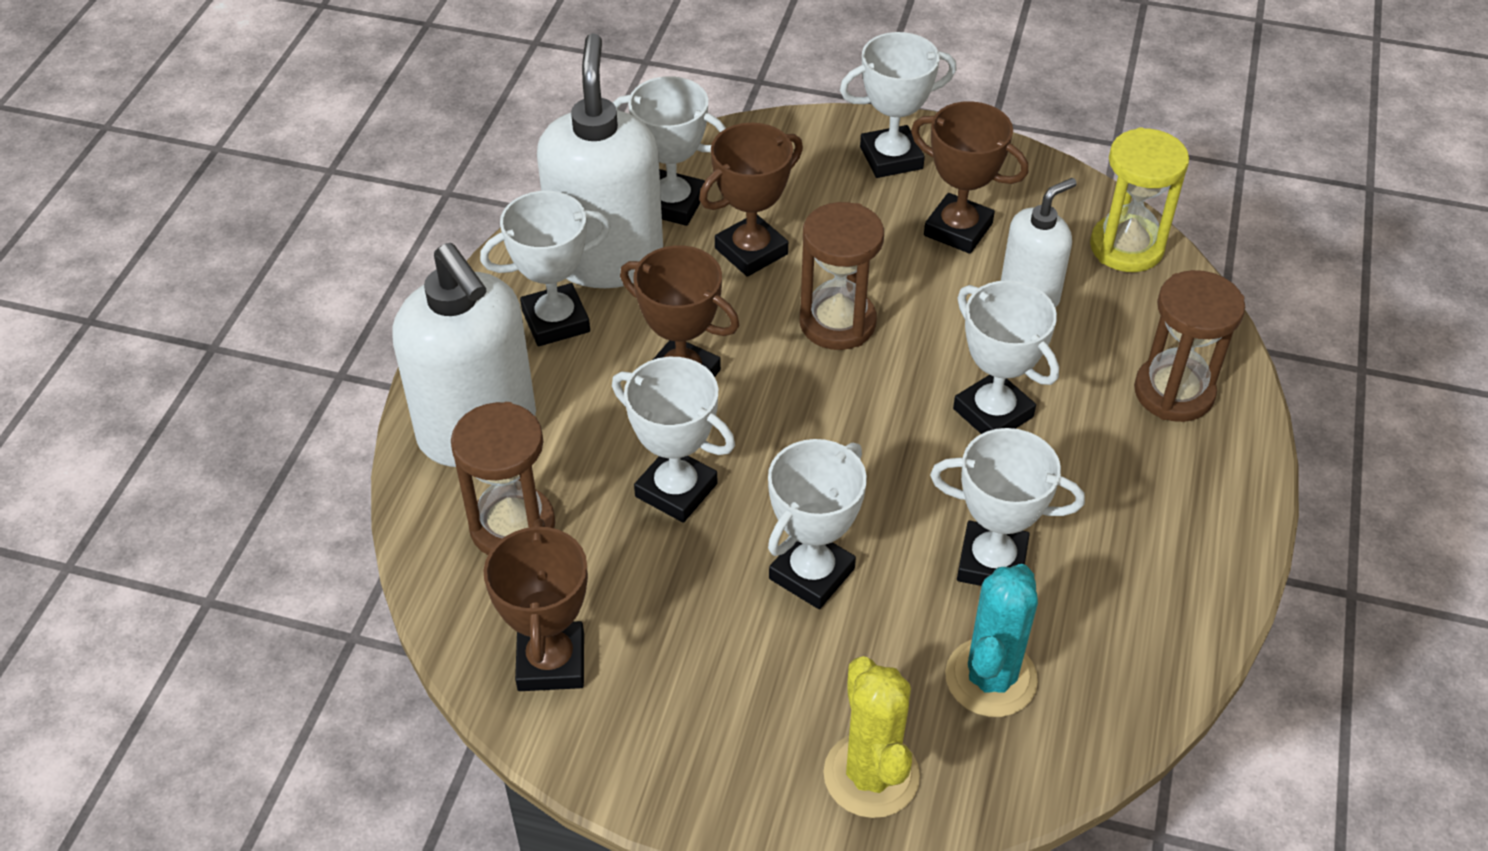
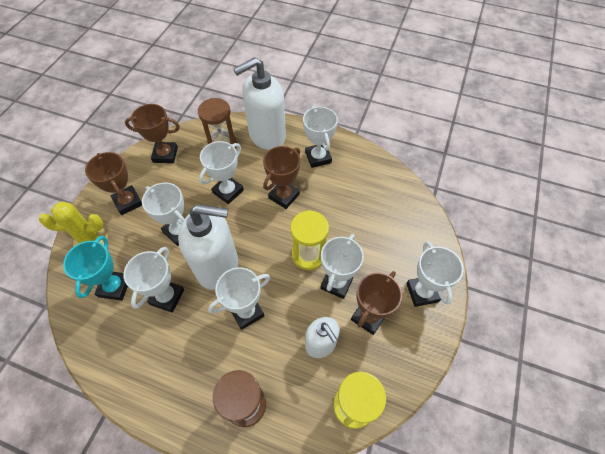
camera: 95 degrees right, 10 degrees up
white soap dispenser [537,33,663,288] -> white soap dispenser moved to [178,204,238,290]
white trophy [613,76,726,226] -> white trophy moved to [320,234,364,299]
brown trophy [699,123,803,277] -> brown trophy moved to [85,152,142,215]
brown hourglass [799,202,884,350] -> yellow hourglass [290,210,329,270]
turquoise cactus [945,564,1038,717] -> turquoise trophy [63,236,128,301]

